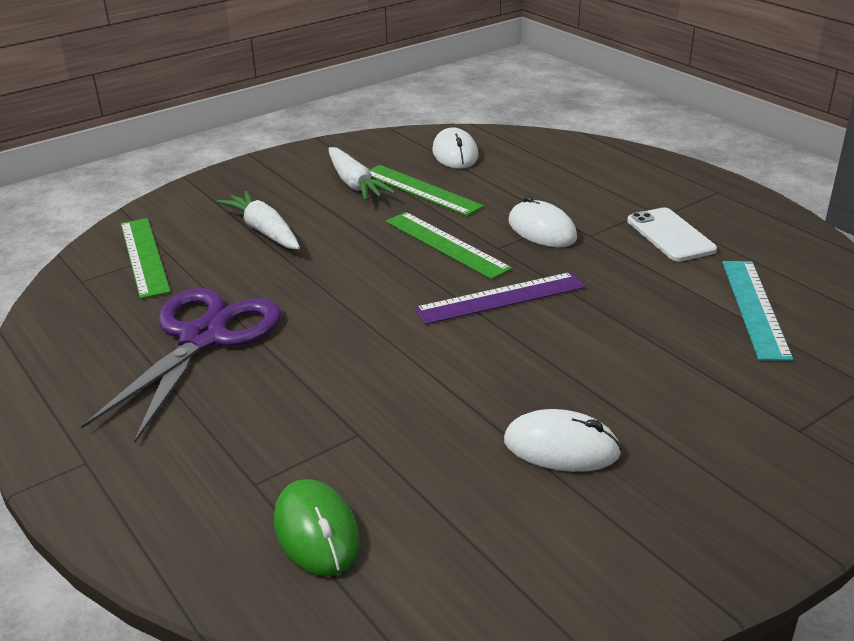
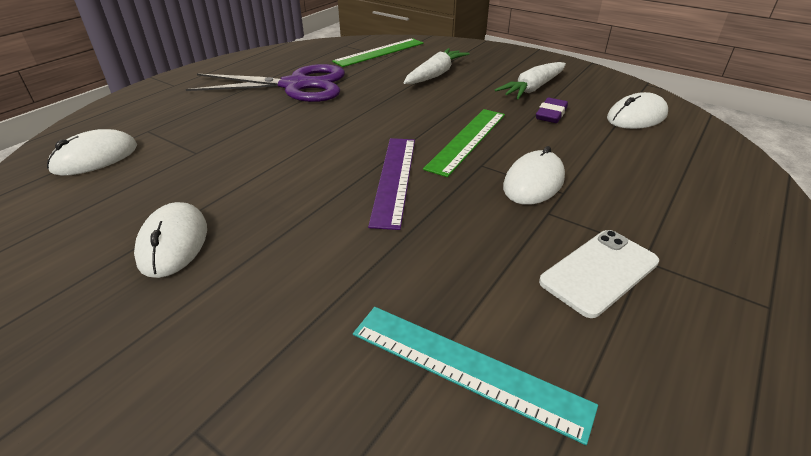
camera: 70 degrees right, 5 degrees up
green mouse [274,479,360,576] -> white mouse [47,129,137,176]
green ruler [369,165,484,216] -> purple eraser [536,98,568,123]
purple ruler [414,272,585,325] -> purple ruler turned 45 degrees clockwise [368,138,415,230]
turquoise ruler [722,261,793,361] -> turquoise ruler turned 45 degrees clockwise [353,307,598,445]

